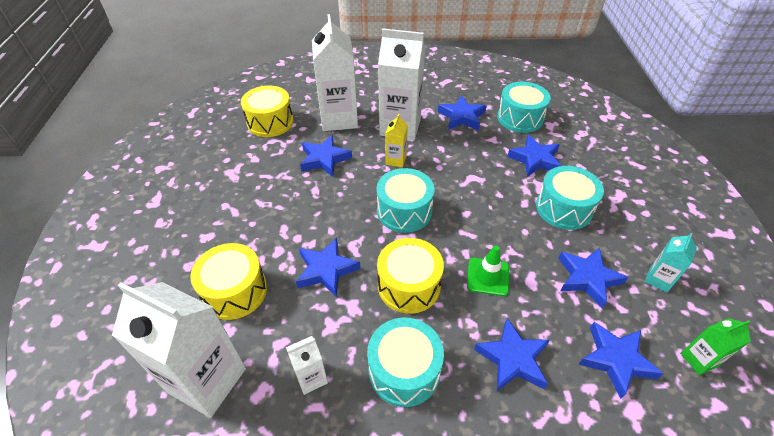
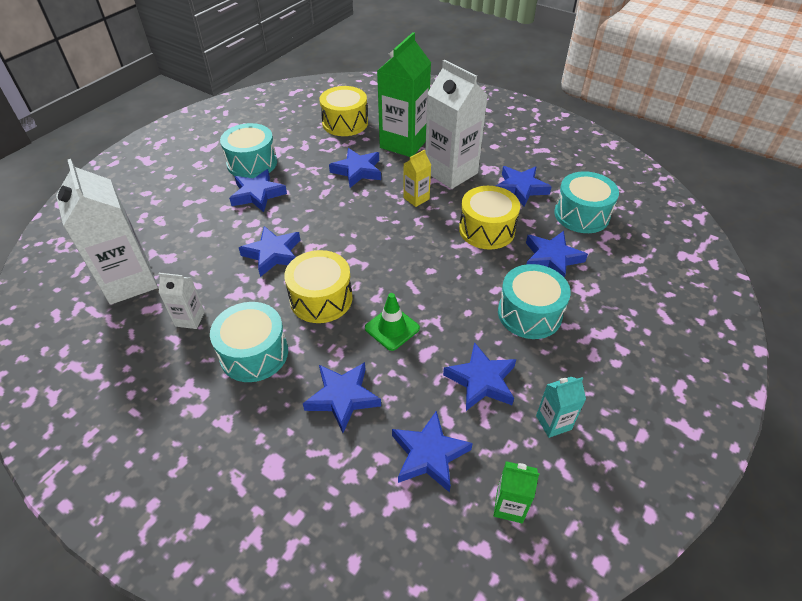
camera: 35 degrees right, 0 degrees up
yellow drum [190,243,267,320] -> yellow drum moved to [459,186,520,250]
white carton [312,14,358,131] -> green carton [377,32,431,157]
turquoise drum [377,168,435,233] -> turquoise drum moved to [220,123,277,178]
none -> blue star [229,169,287,212]

